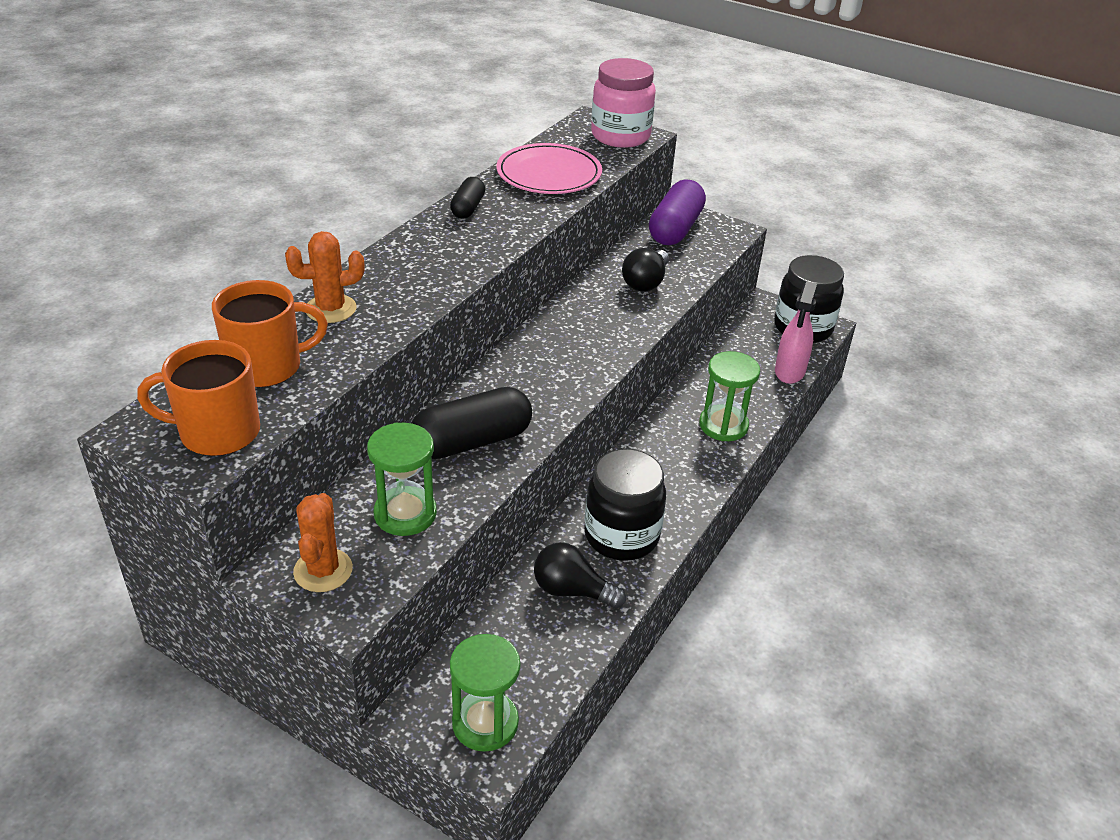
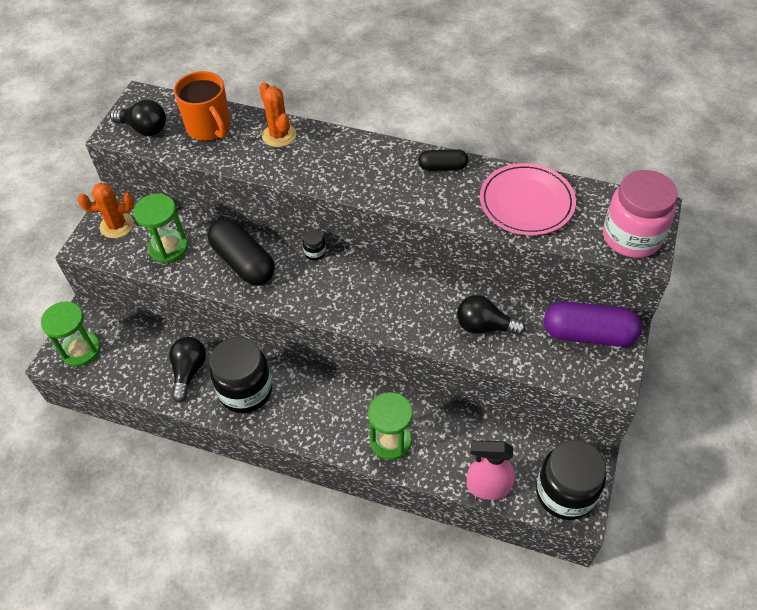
camera: 80 degrees right, 15 degrees up
orange mug [137,340,260,456] -> black light bulb [110,100,166,136]
none -> black jar [303,229,326,260]

